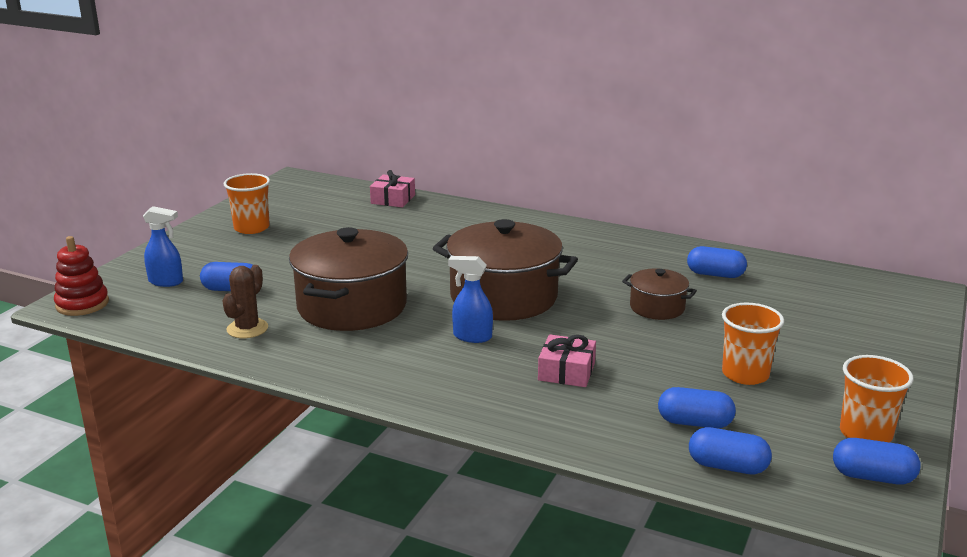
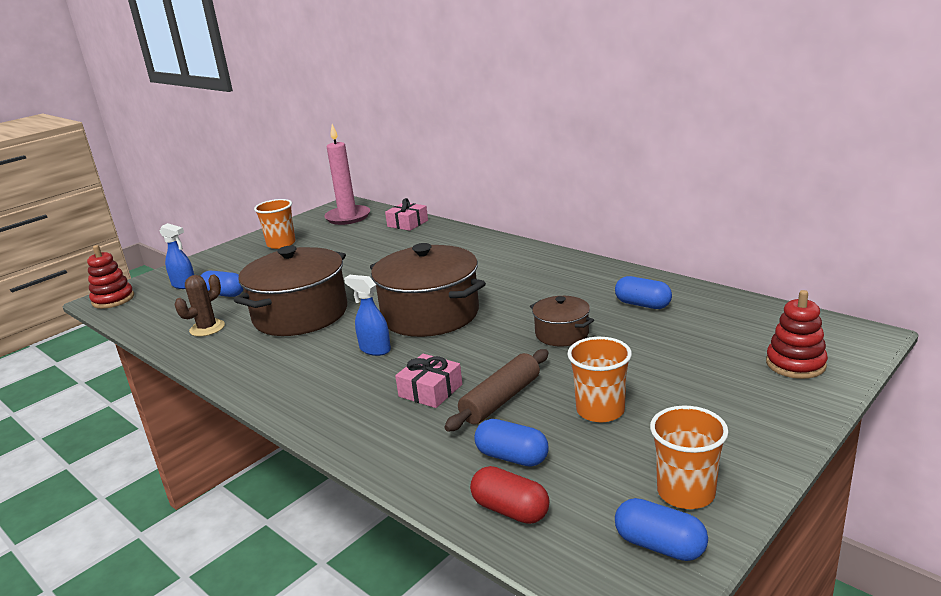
camera: 20 degrees right, 0 degrees up
blue capsule [689,427,772,474] -> red capsule [470,466,549,524]
none -> pink candle [324,124,370,225]
none -> brown rolling pin [444,349,549,432]
none -> red stacking toy [766,290,828,379]

